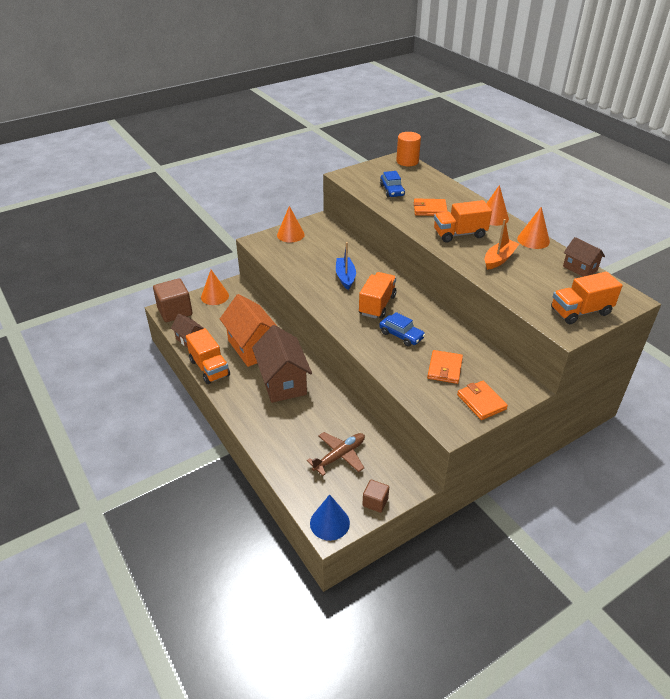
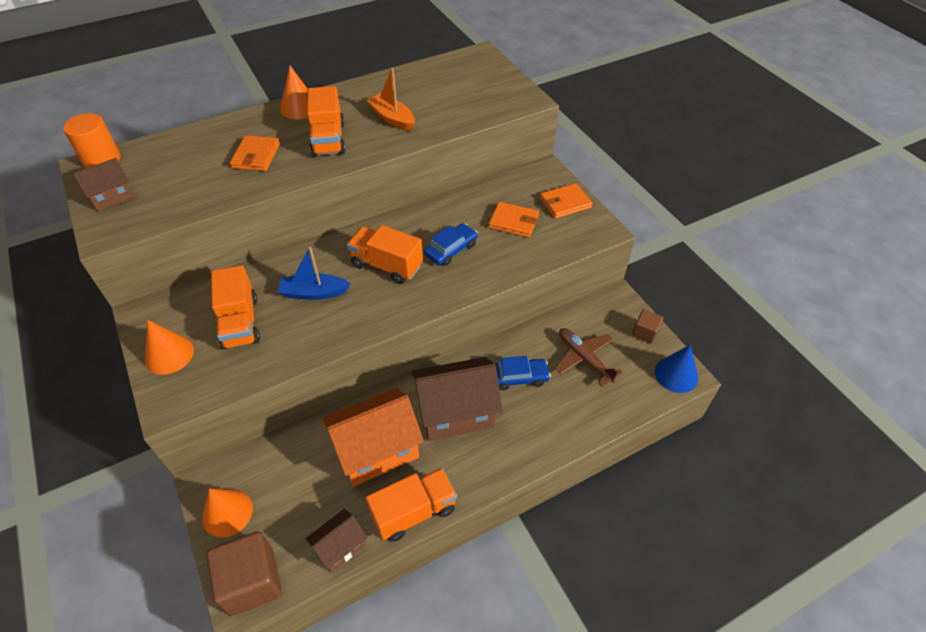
camera: 85 degrees left, 10 degrees up
blue car [380,171,405,197] -> blue car moved to [495,356,551,390]
orange cone [517,207,550,249] -> none
orange truck [551,272,623,324] -> orange truck moved to [211,265,260,350]
brown house [563,237,605,277] -> brown house moved to [73,158,134,212]

